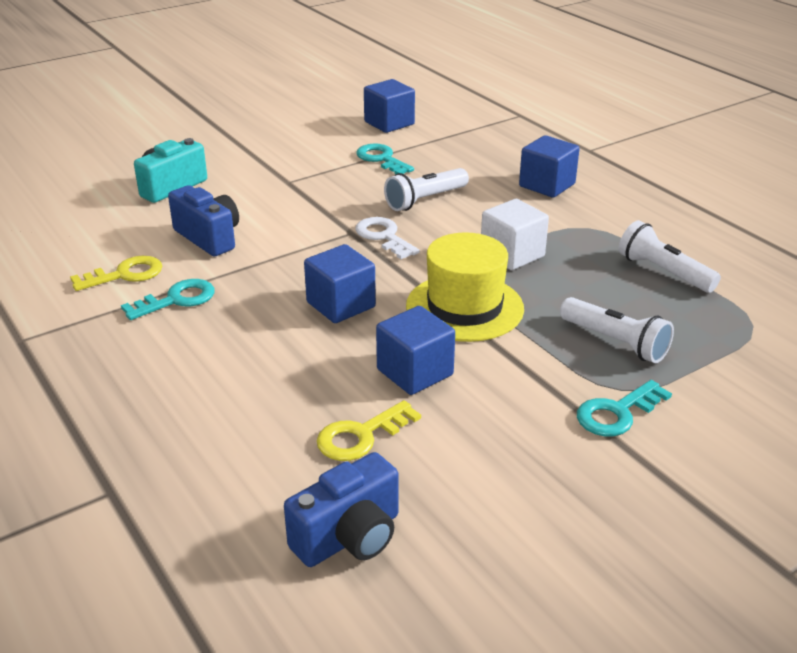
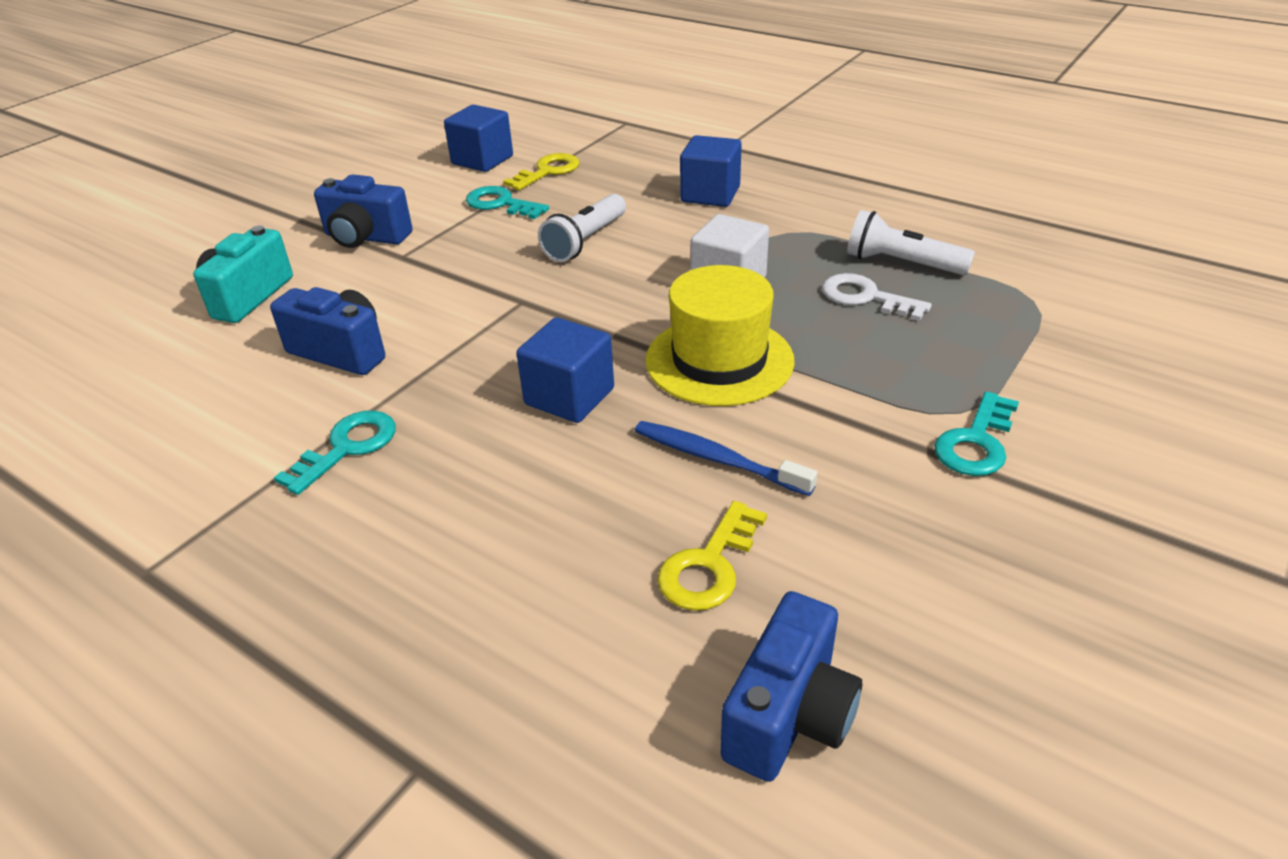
camera: 20 degrees left, 5 degrees up
yellow key [70,256,162,291] -> yellow key moved to [503,153,579,191]
white key [355,217,420,259] -> white key moved to [822,273,932,321]
blue cube [376,306,455,395] -> blue toothbrush [635,421,818,496]
white flashlight [560,297,674,363] -> none
none -> blue camera [314,174,412,248]

